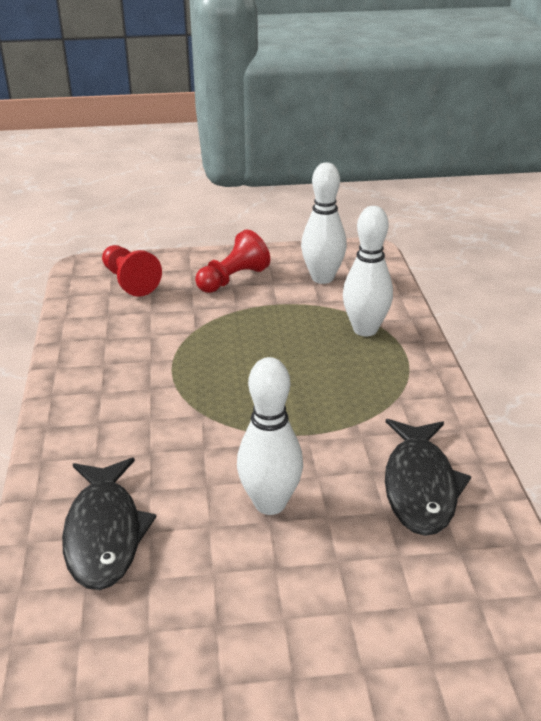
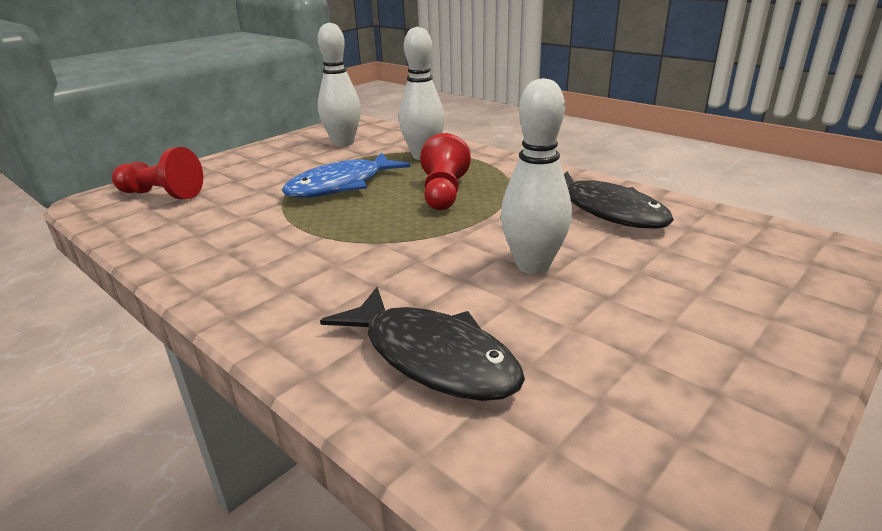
camera: 40 degrees left, 5 degrees down
red pawn [195,230,270,293] -> red pawn moved to [420,133,471,210]
none -> blue fish [282,153,410,198]

